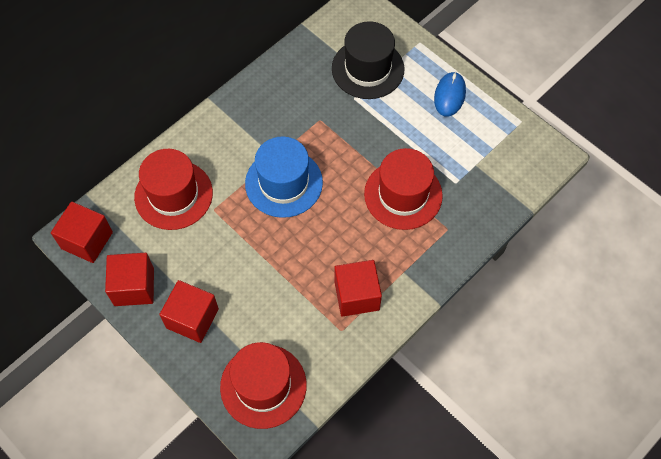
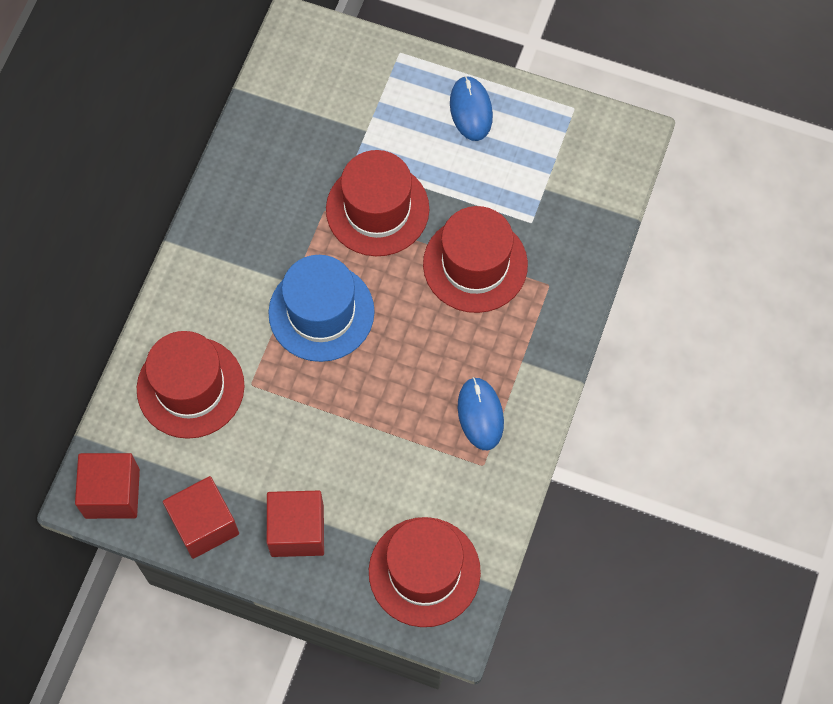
camera: 25 degrees left, 5 degrees up
black hat [332,21,404,99] -> none
red cube [334,260,382,317] -> blue mouse [458,377,504,450]
none -> red hat [326,150,429,256]

